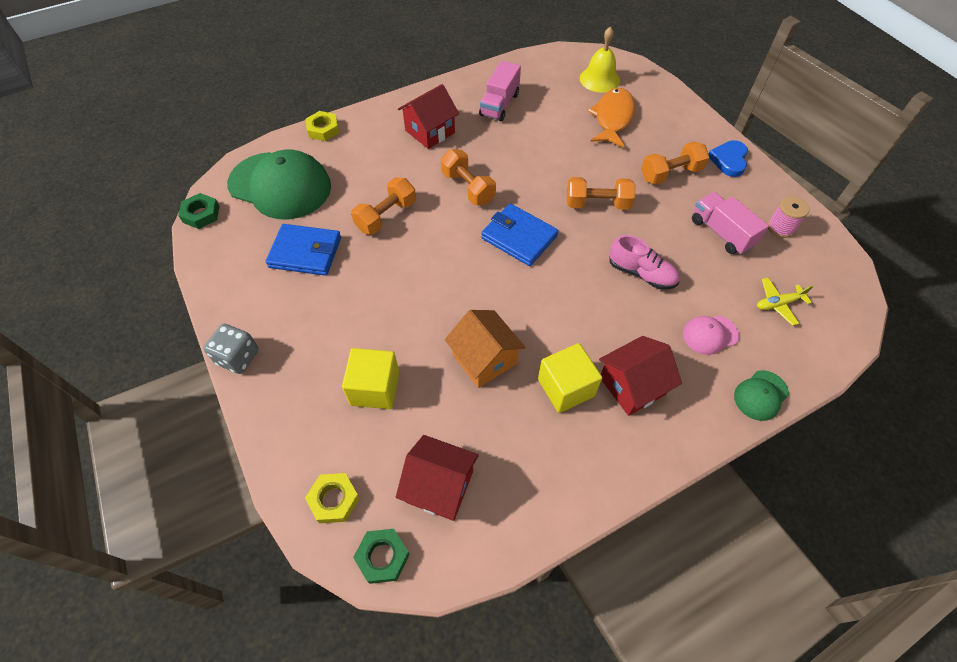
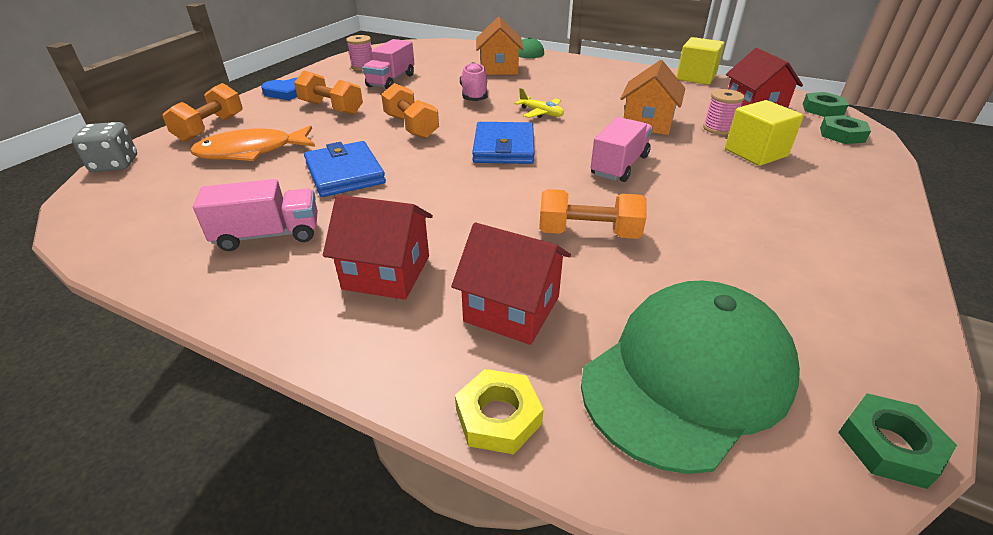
camera: 125 degrees left, 20 degrees down
grey dice [204,324,259,374] -> grey dice moved to [72,122,137,172]
green cap [227,150,331,219] -> green cap turned 60 degrees clockwise [581,281,800,474]
blue wallet [266,224,341,276] -> blue wallet moved to [304,141,386,197]
yellow nut [305,473,360,523] -> green nut [820,115,871,144]
orange dumbbell [441,149,496,205] -> orange dumbbell moved to [163,83,243,142]
yellow cube [538,343,602,413] -> yellow cube moved to [676,37,725,85]
yellow bell [580,26,620,93] -> none
red house [599,336,682,416] -> red house moved to [451,223,571,345]
pink cap [683,316,739,355] -> orange house [476,17,524,75]
yellow plane [757,278,814,326] -> yellow plane moved to [515,88,564,118]
none -> pink truck [591,117,653,182]
none -> pink spool [703,89,744,135]

